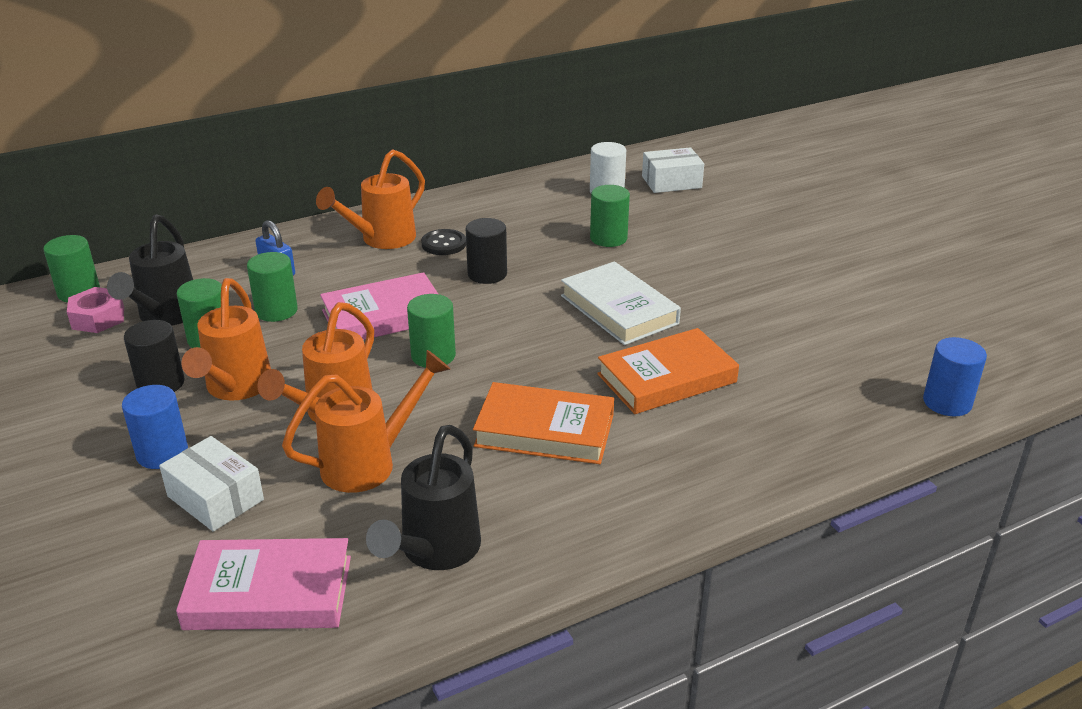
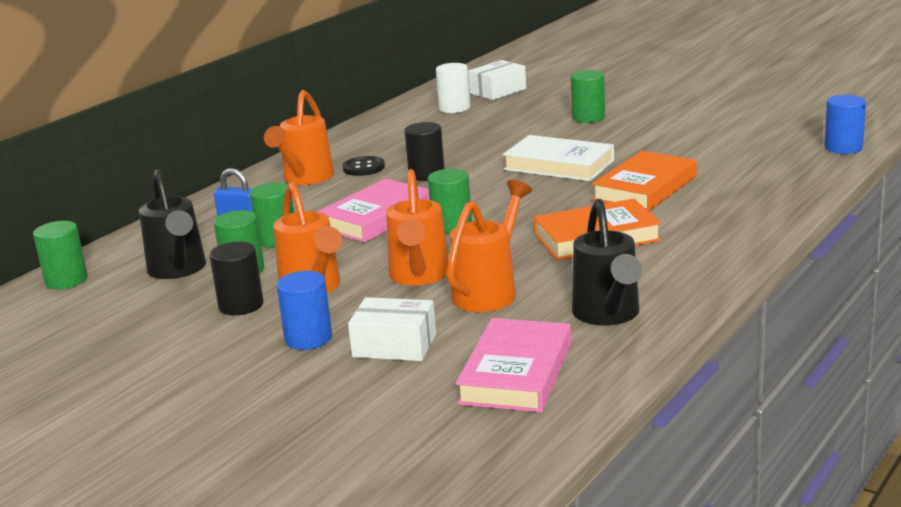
camera: 25 degrees left, 10 degrees down
pink nut [67,287,124,333] -> none
pink book [176,538,351,630] -> pink book turned 45 degrees counterclockwise [455,318,571,412]
green cylinder [590,185,630,247] -> green cylinder moved to [571,70,605,123]

